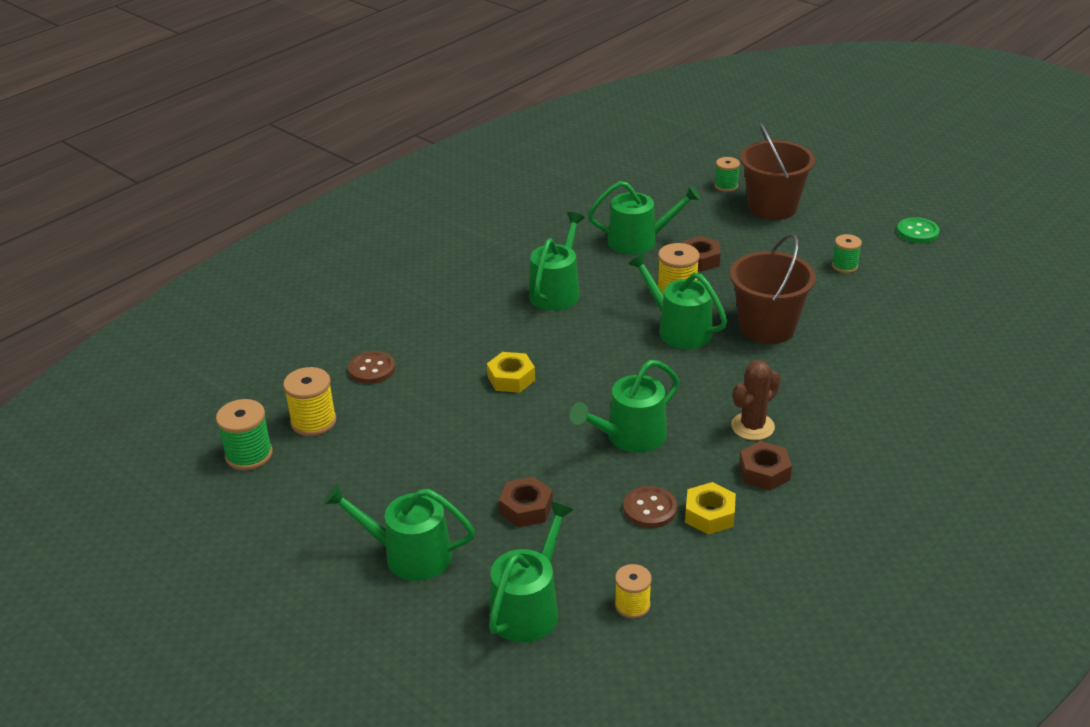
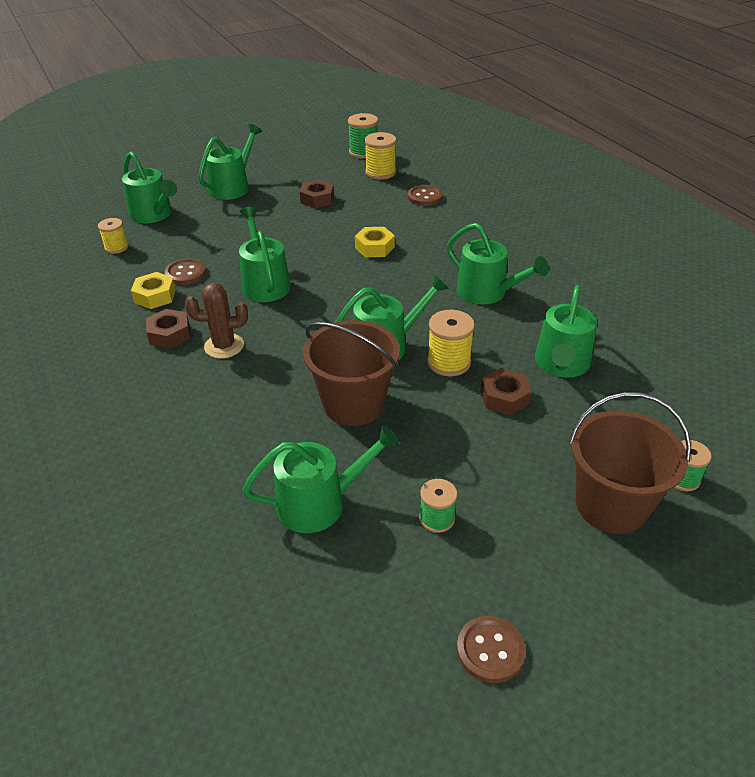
camera: 110 degrees right, 5 degrees up
brown nut [499,477,553,528] -> brown nut moved to [300,180,334,208]
brown cactus [731,360,781,440] -> brown cactus turned 75 degrees counterclockwise [185,283,248,358]
green button [897,217,940,243] -> brown button [457,616,526,683]
none -> green watering can [242,425,400,533]

